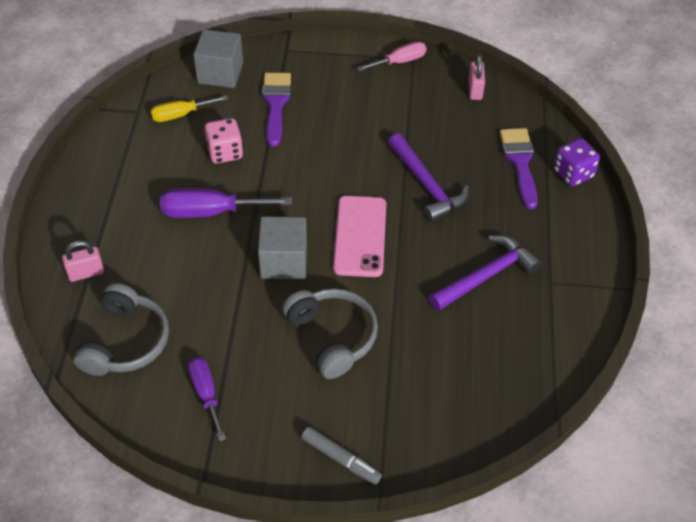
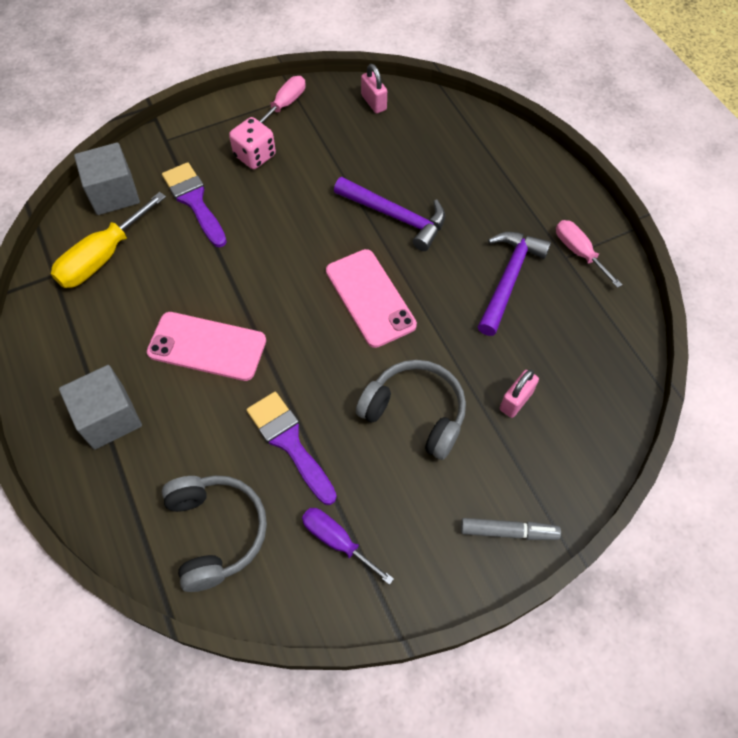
camera: 30 degrees left, 10 degrees up
pink padlock [62,241,104,282] -> pink padlock moved to [500,370,539,418]
yellow screwdriver [150,95,228,122] -> yellow screwdriver [51,192,166,288], size x1.54
purple screwdriver [160,188,292,218] -> pink phone [147,312,266,381]
pink dice [205,118,243,163] -> pink dice moved to [229,117,276,169]
grey cube [258,217,307,279] -> grey cube moved to [59,365,142,450]
purple brush [500,128,538,209] -> purple brush moved to [246,392,337,505]
purple dice [554,138,600,186] -> none
none -> pink screwdriver [556,220,622,288]

